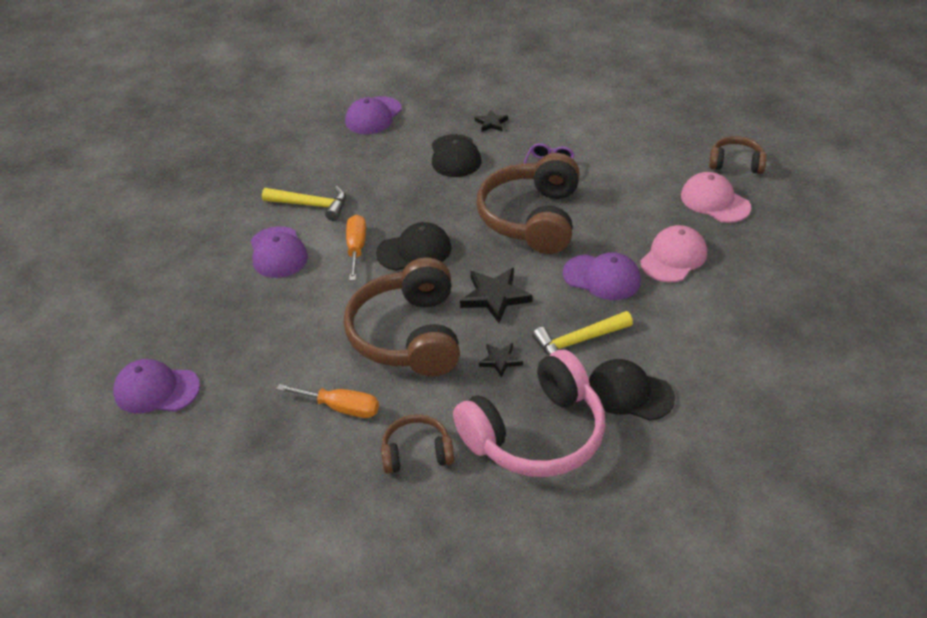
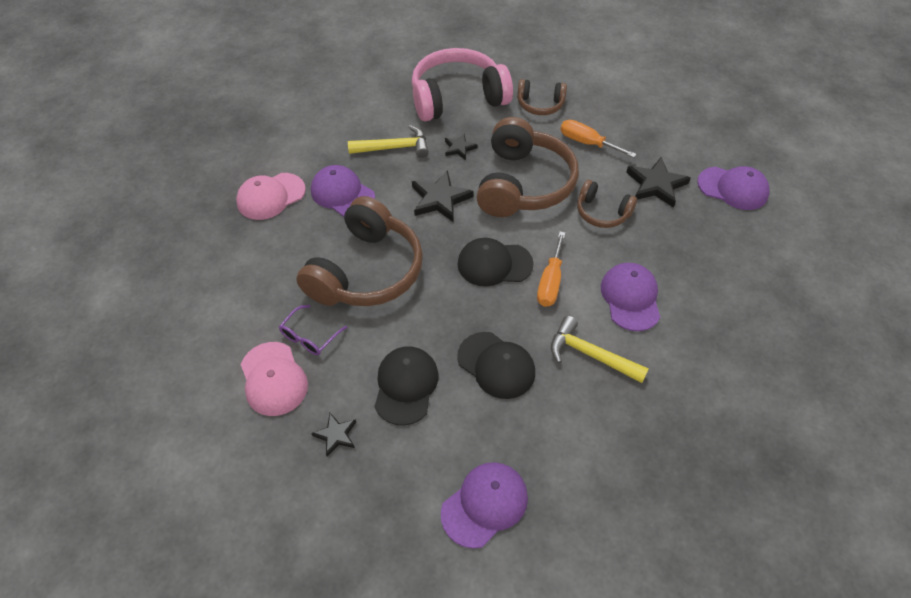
camera: 165 degrees left, 10 degrees up
black cap [589,359,675,421] -> black cap moved to [457,332,535,399]
pink cap [681,172,751,223] -> pink cap moved to [241,342,308,416]
brown headphones [709,136,767,174] -> brown headphones moved to [577,180,637,228]
none -> black star [626,157,691,208]

